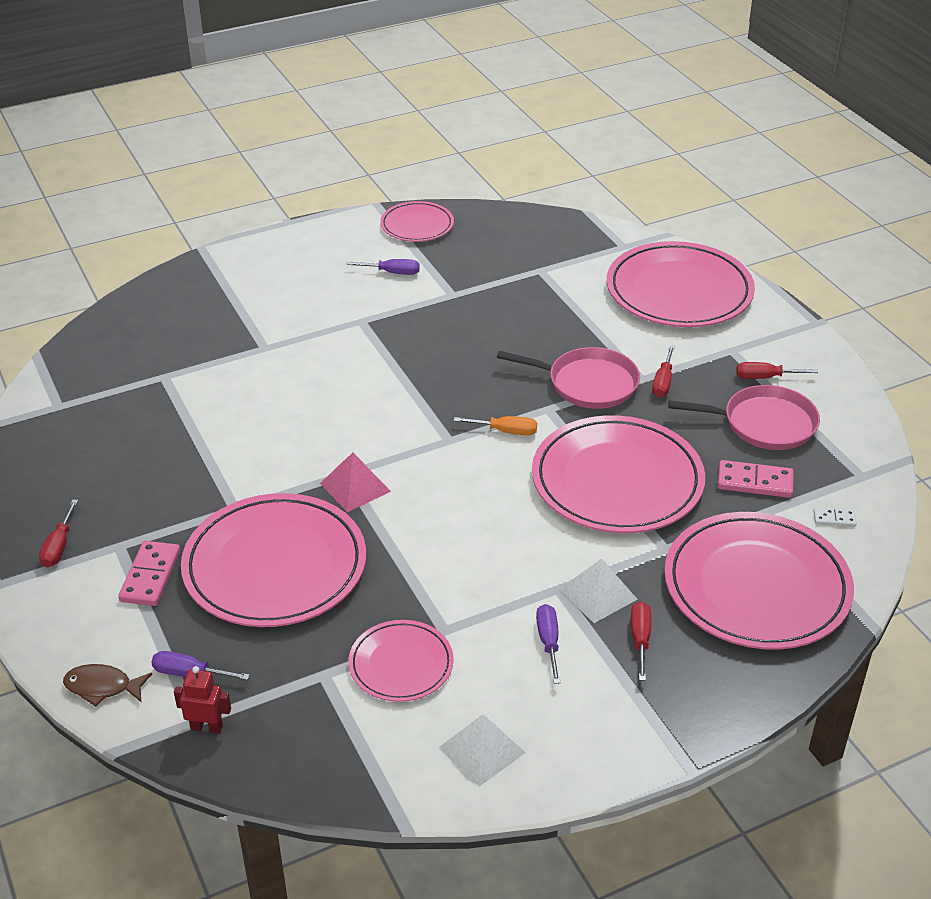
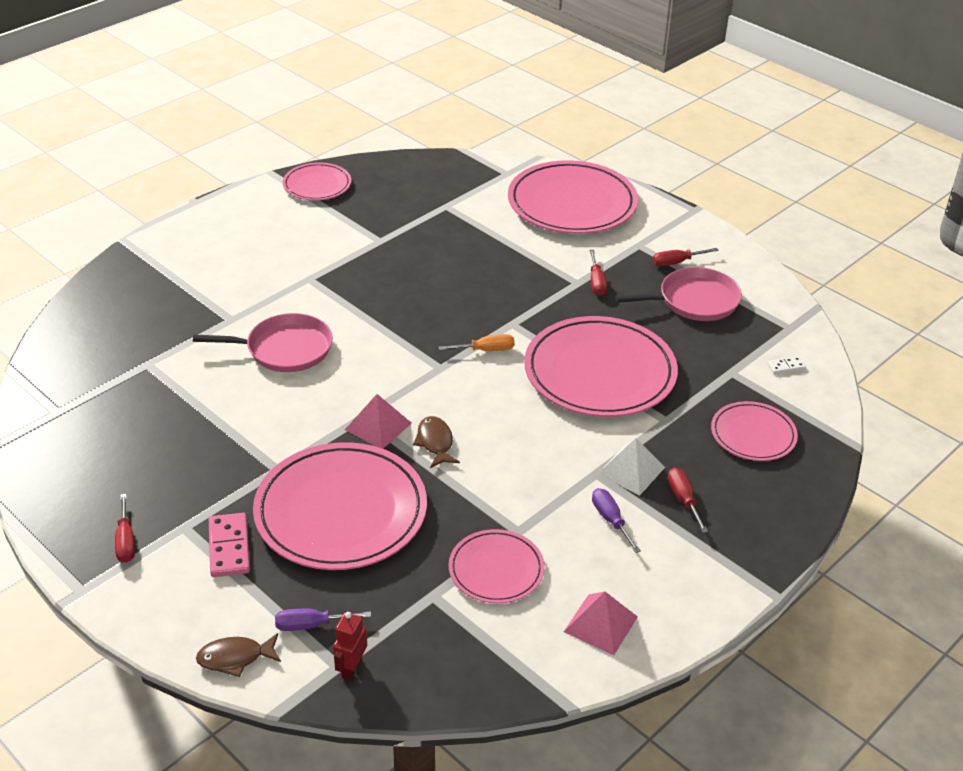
camera: 20 degrees left, 0 degrees up
red robot [174,666,231,734] -> red robot turned 60 degrees counterclockwise [333,612,367,681]
purple screwdriver [347,259,420,275] -> none
white pyramid [438,714,526,787] -> pink pyramid [564,591,638,655]
pink pan [497,347,640,409] -> pink pan moved to [193,313,333,372]
pink plate [664,512,854,650] -> pink plate [711,401,798,461], size x0.53
pink domino [718,460,794,498] -> none
none -> brown fish [413,416,460,468]

